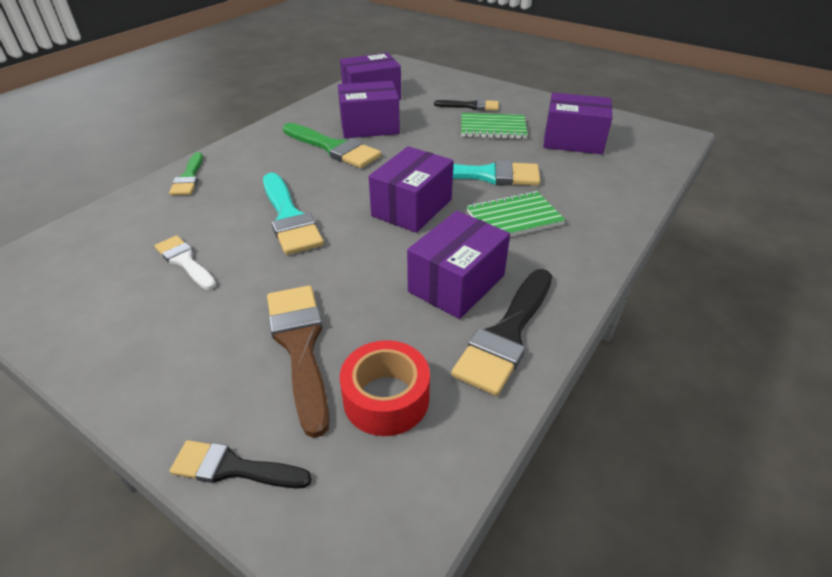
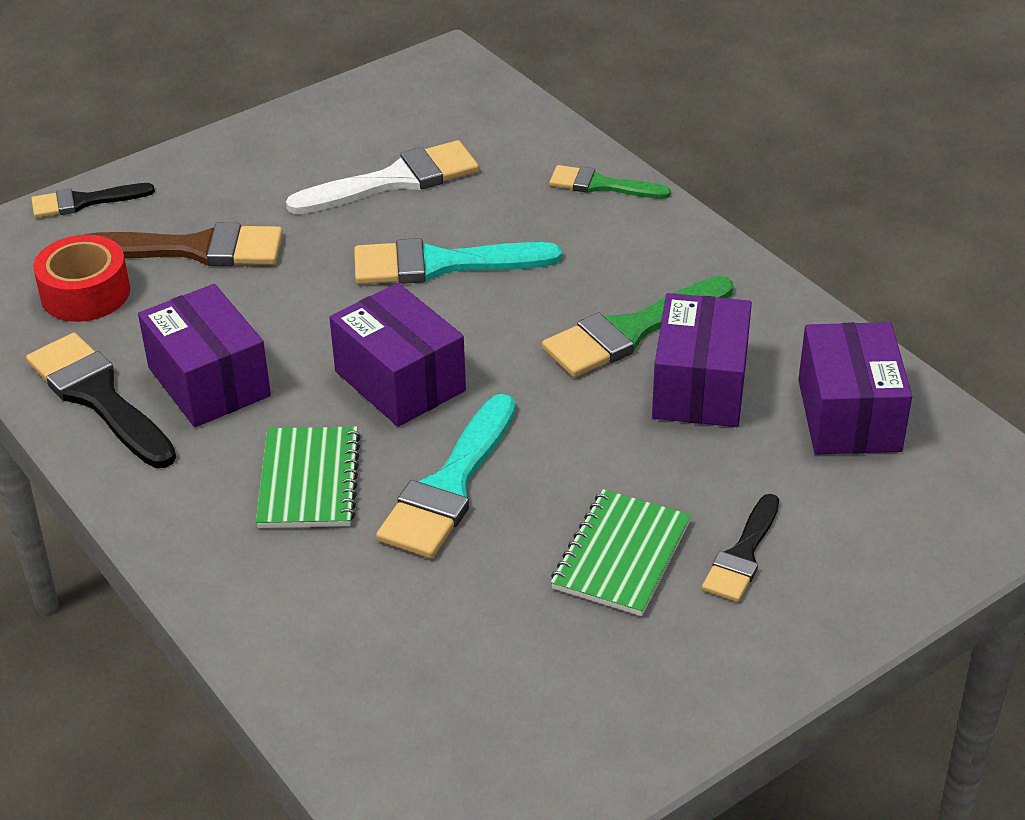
camera: 110 degrees right, 0 degrees up
white brush [155,235,216,290] -> white brush [286,140,479,214], size x1.64
black brush [170,440,312,489] -> black brush turned 135 degrees counterclockwise [32,183,155,218]
purple box [543,93,612,154] -> none

